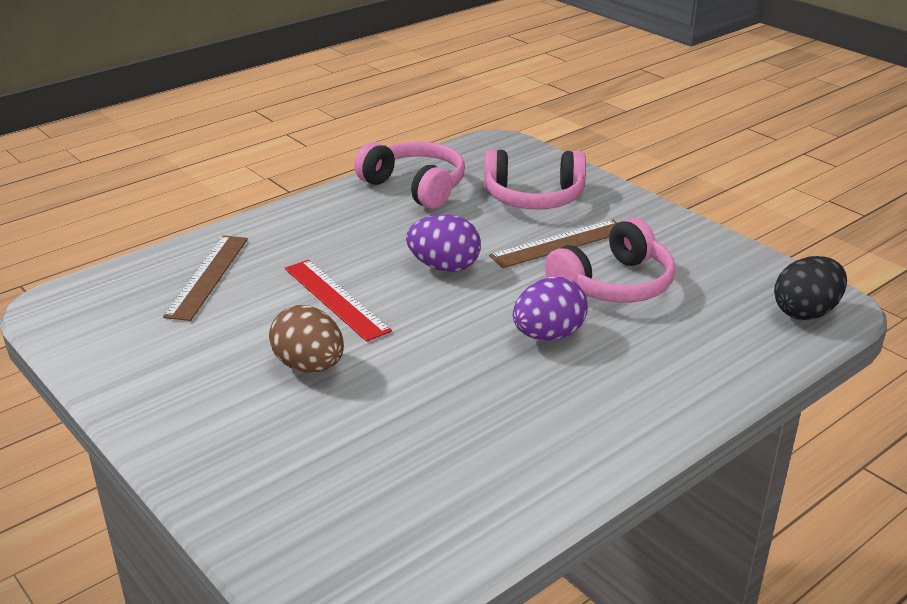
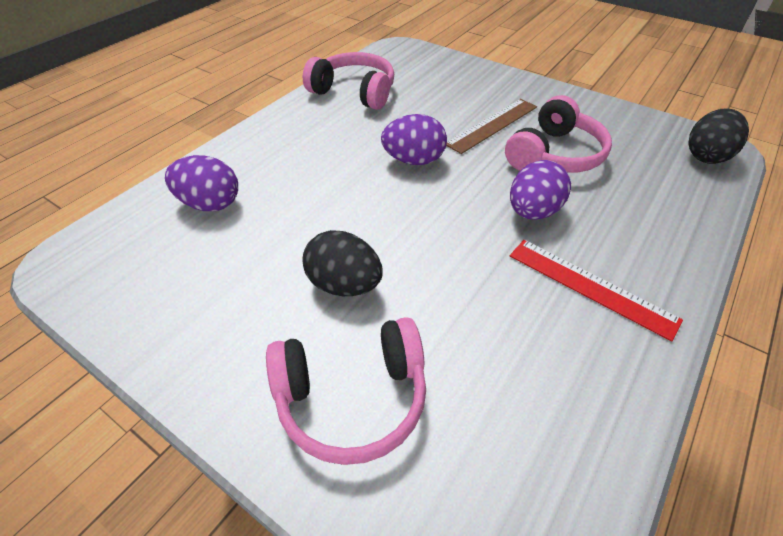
camera: 15 degrees left, 15 degrees up
brown ruler [163,235,248,321] -> purple egg [165,155,238,211]
brown egg [269,305,344,372] -> black egg [302,230,382,296]
red ruler [285,259,392,342] -> red ruler moved to [510,240,683,342]
pink headphones [484,149,586,210] -> pink headphones moved to [266,317,426,465]

